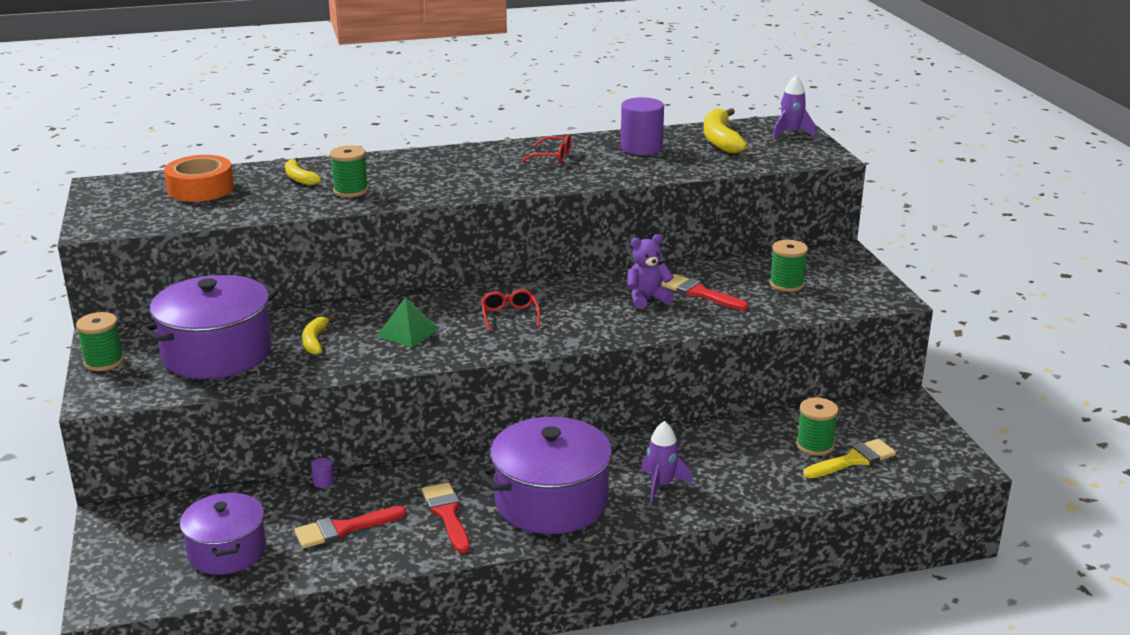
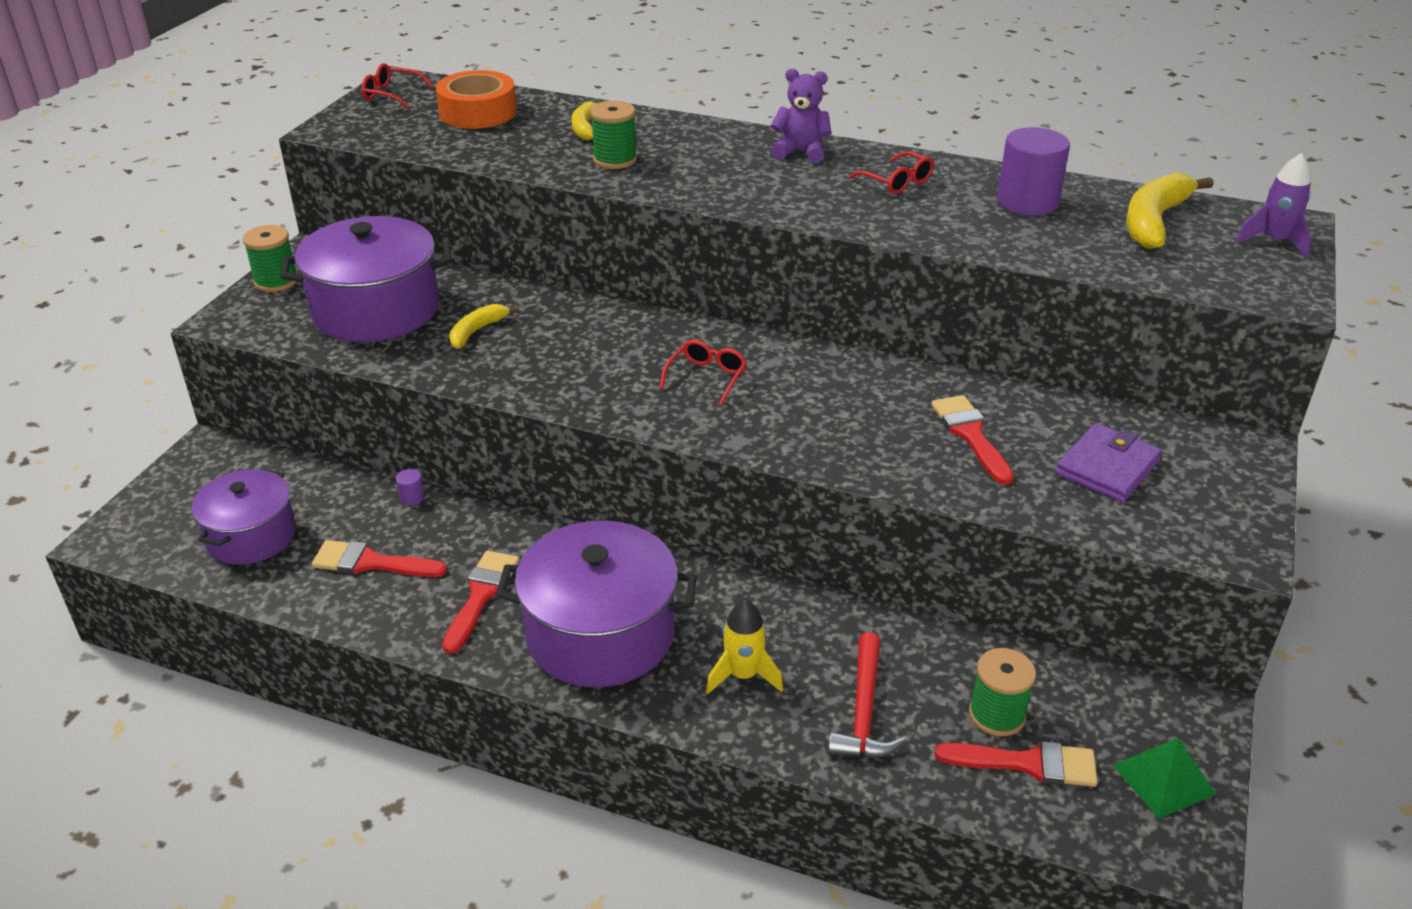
camera: 35 degrees right, 10 degrees up
green pyramid [377,297,439,348] -> green pyramid moved to [1113,738,1216,819]
purple teddy bear [627,234,674,309] -> purple teddy bear moved to [771,68,831,163]
purple rocket [641,421,692,503] -> yellow rocket [706,599,783,694]
green spool [770,240,808,292] -> purple wallet [1055,423,1162,502]
yellow brush [803,439,896,478] -> red brush [935,741,1098,787]
none -> red glasses [362,63,433,109]
none -> red hammer [828,632,906,758]

